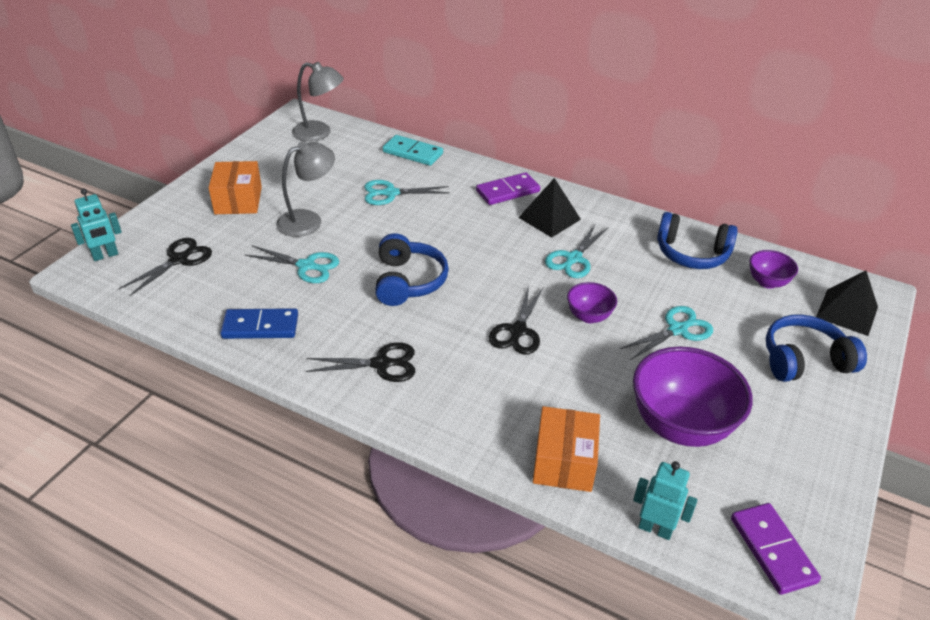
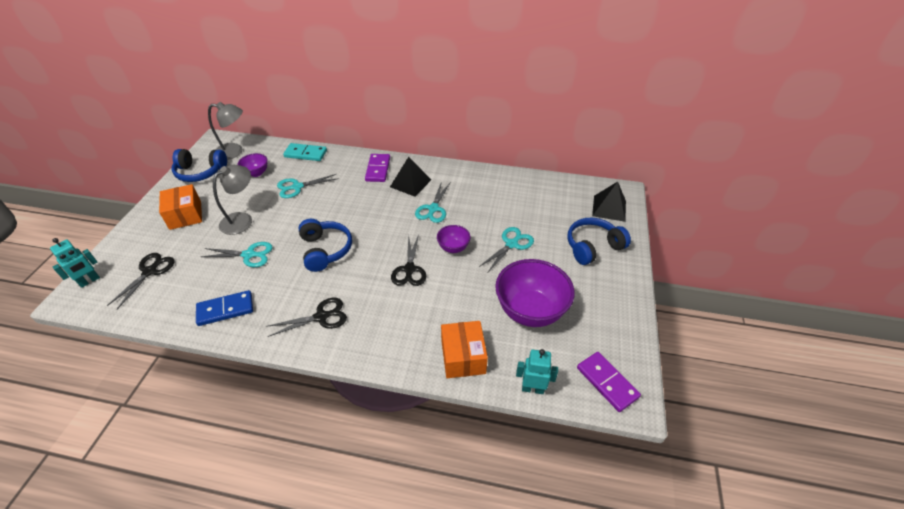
camera: 15 degrees left, 5 degrees up
purple domino [476,172,540,205] -> purple domino turned 45 degrees counterclockwise [365,154,390,182]
blue headphones [657,212,738,269] -> blue headphones moved to [172,149,227,182]
purple bowl [750,250,798,289] -> purple bowl moved to [238,153,268,177]

